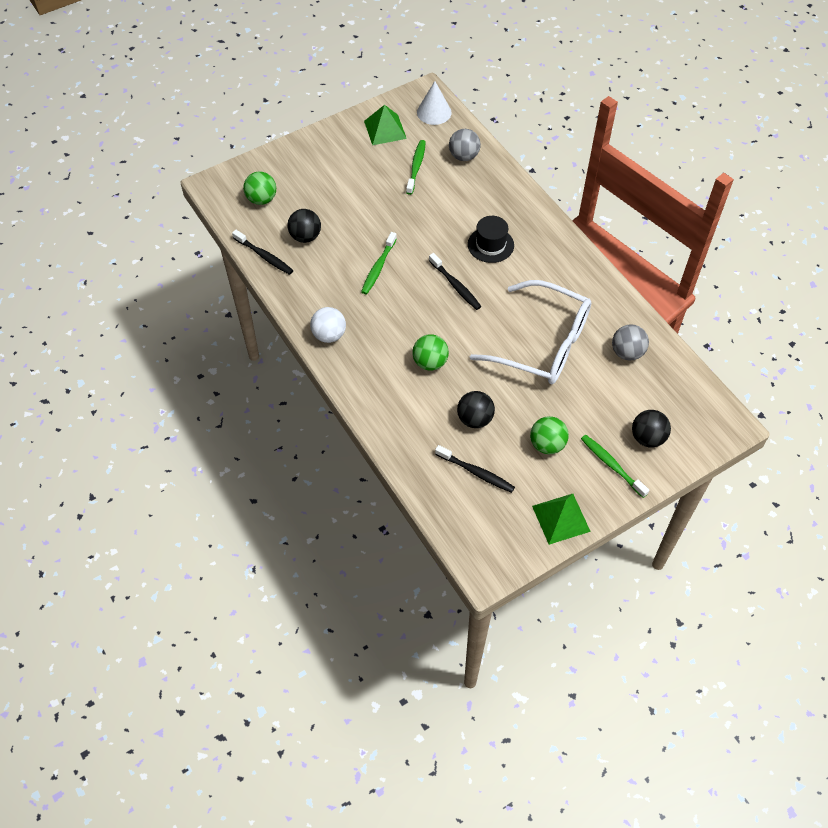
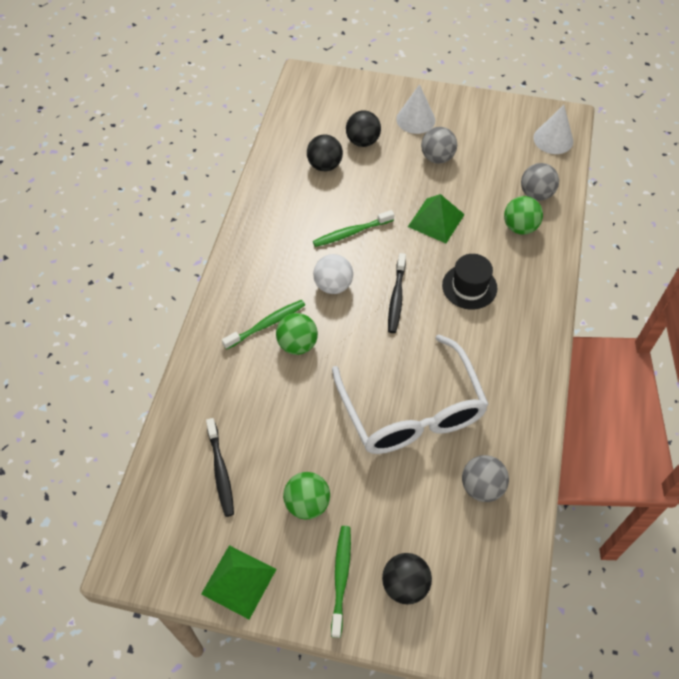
camera: 45 degrees right, 0 degrees up
black toothbrush [232,230,294,275] -> none
green ball [243,171,276,205] -> green ball moved to [504,196,543,235]
white ball [310,307,346,343] -> white ball moved to [313,254,353,294]
green pyramid [364,105,407,145] -> green pyramid moved to [408,194,465,243]
green toothbrush [406,140,426,195] -> green toothbrush moved to [222,300,305,350]
black ball [457,391,495,428] -> black ball moved to [346,110,381,147]
none -> white cone [396,84,435,134]
none -> grey ball [421,127,457,164]

